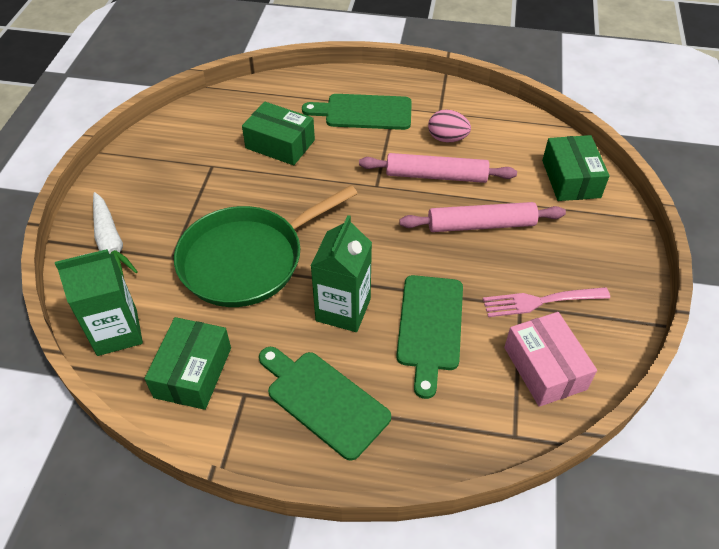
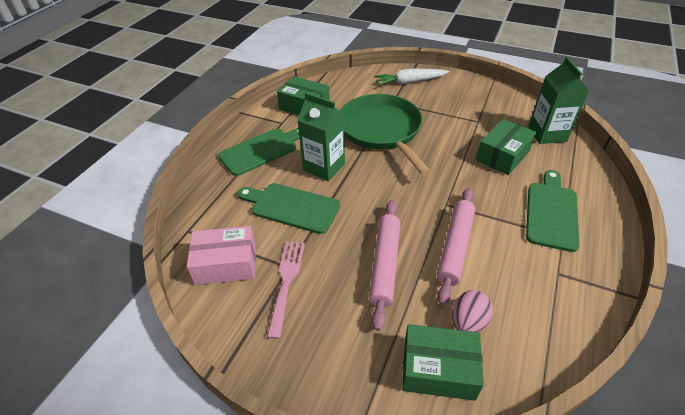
camera: 105 degrees right, 5 degrees down
green carton [55,249,143,356] -> green carton moved to [528,57,589,144]
pink egg [428,109,471,142] -> pink egg moved to [452,290,493,333]

